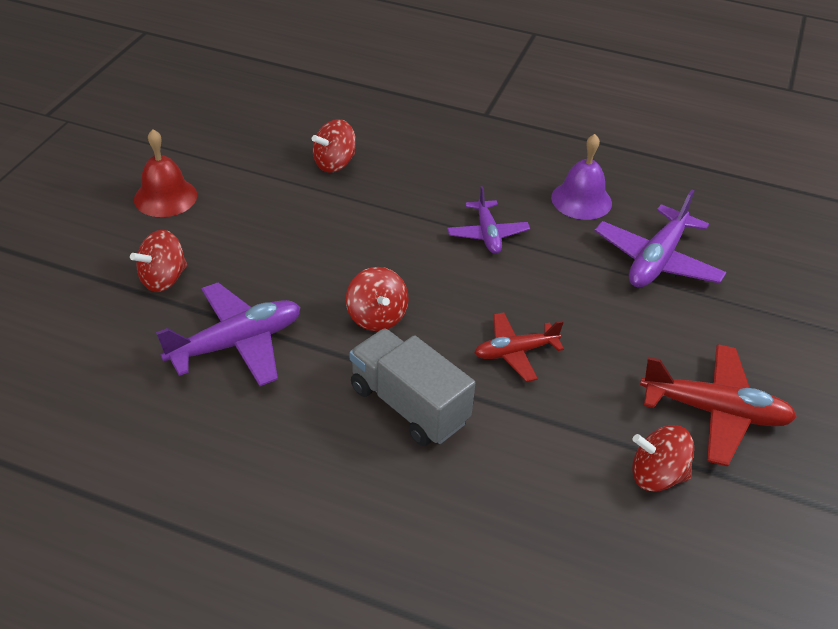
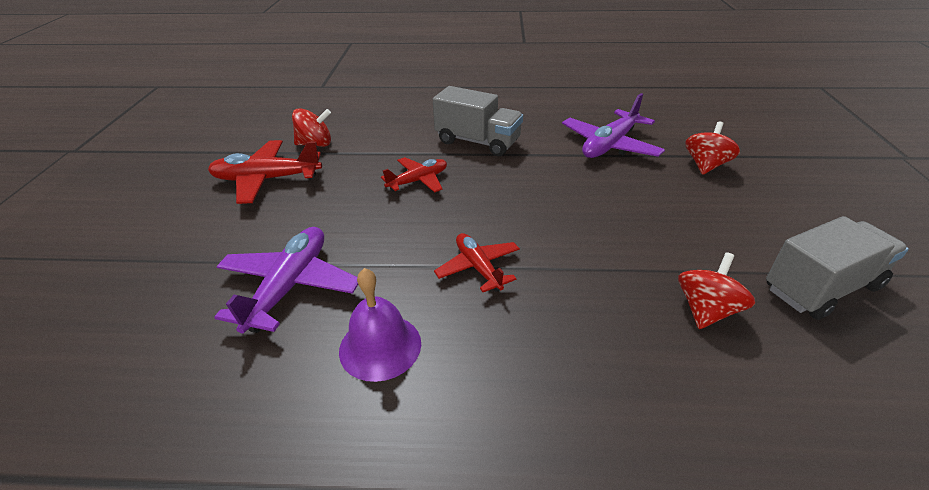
camera: 165 degrees right, 5 degrees down
red bell [134,129,197,217] -> none
red spinning top [346,267,409,331] -> none
purple plane [447,186,530,254] -> red plane [434,233,520,292]
none -> grey truck [766,216,909,320]

